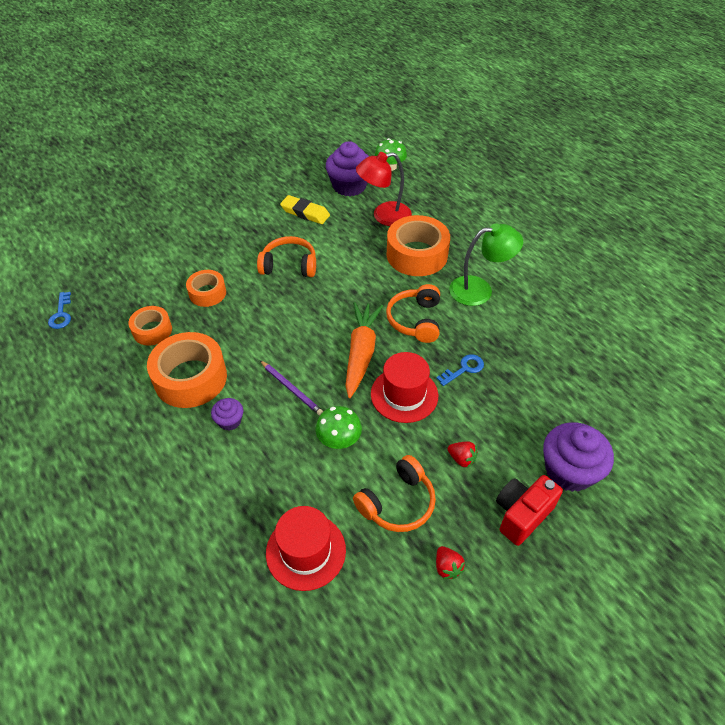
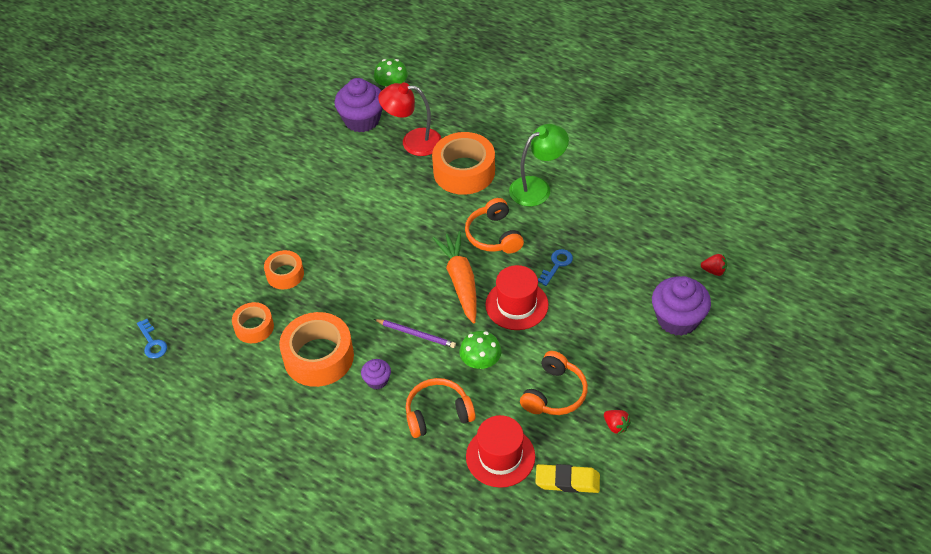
camera: 20 degrees left, 0 degrees up
orange headphones [257,236,316,277] -> orange headphones moved to [406,378,476,438]
yellow eraser [280,195,330,224] -> yellow eraser moved to [535,464,600,493]
red lamp [356,152,412,226] -> red lamp turned 45 degrees clockwise [378,82,442,156]
red strawberry [447,441,478,468] -> red strawberry moved to [701,254,727,276]
red camera [496,475,563,546] -> none

